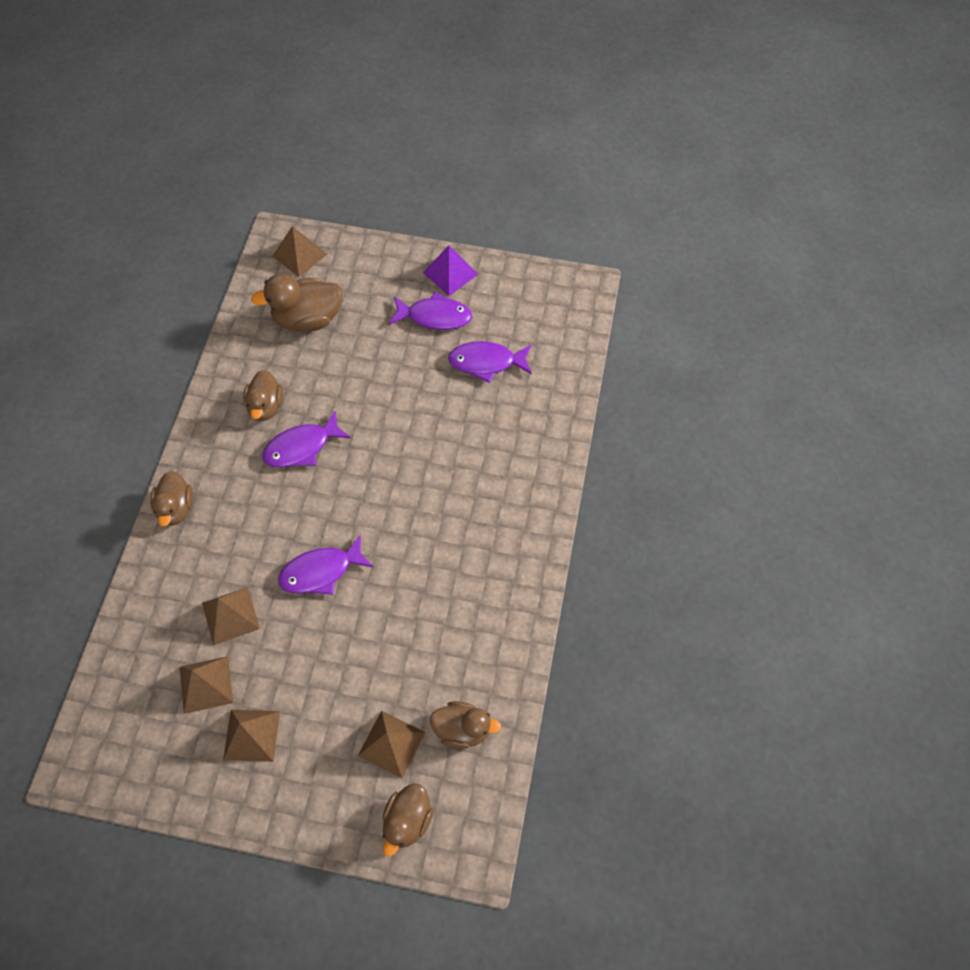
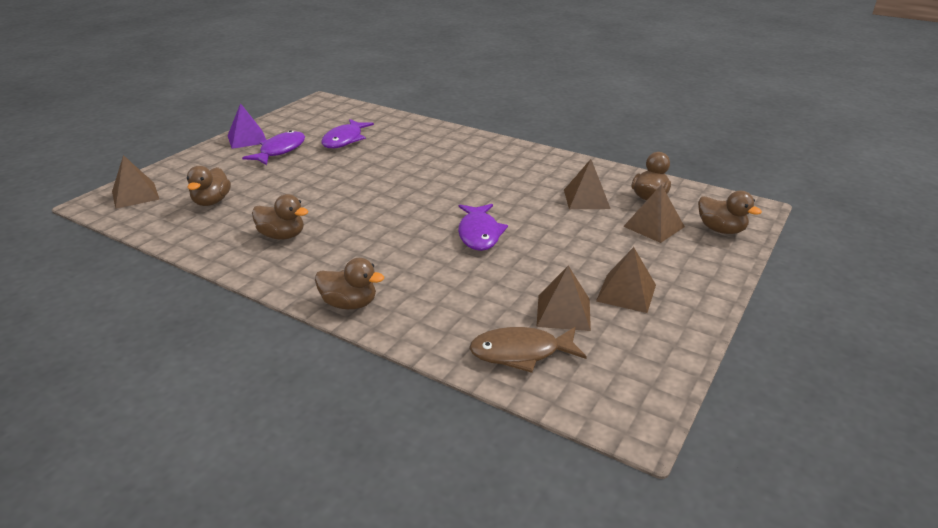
camera: 70 degrees left, 30 degrees down
brown pyramid [202,587,260,645] -> brown pyramid moved to [564,159,610,209]
brown duck [251,274,342,332] -> brown duck [187,166,231,206], size x0.66
purple fish [262,411,351,467] -> none
none -> brown fish [469,327,587,373]

